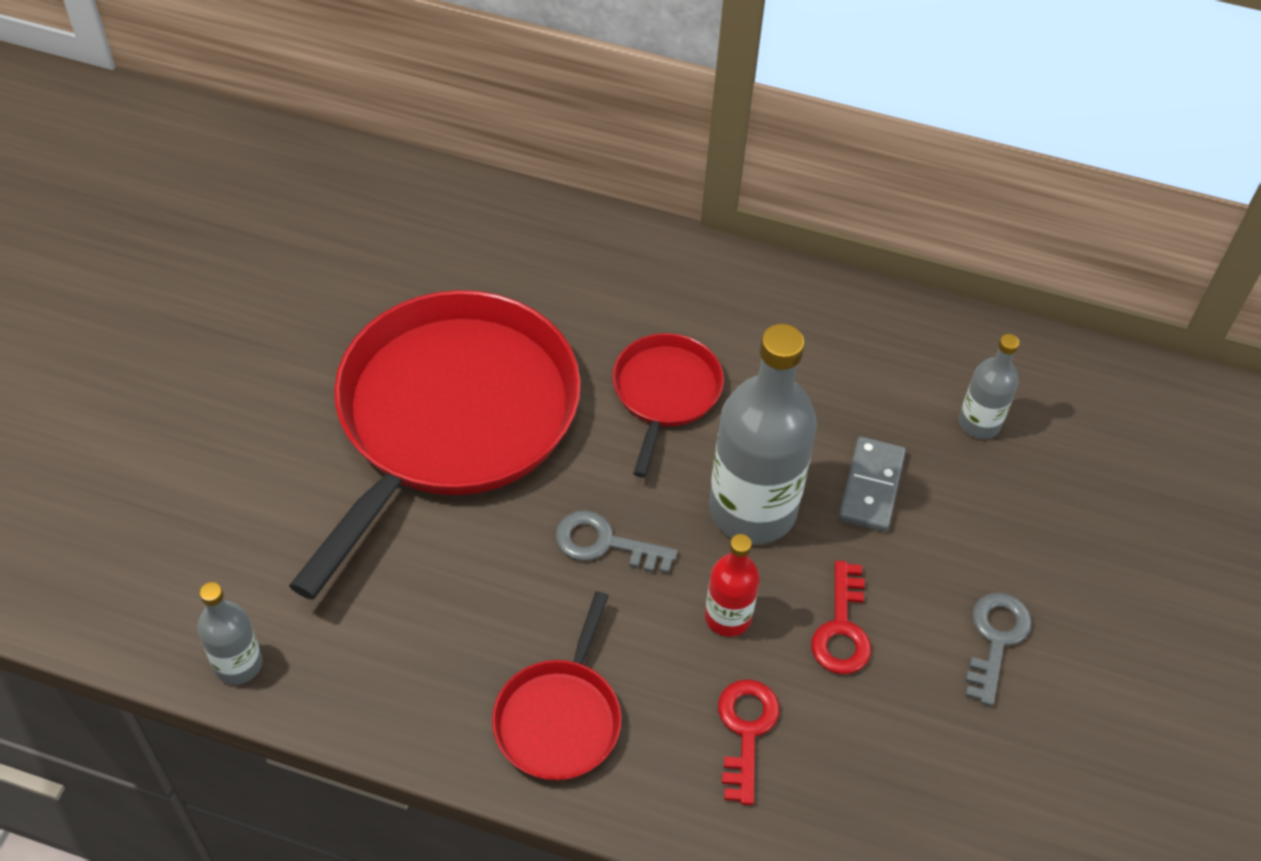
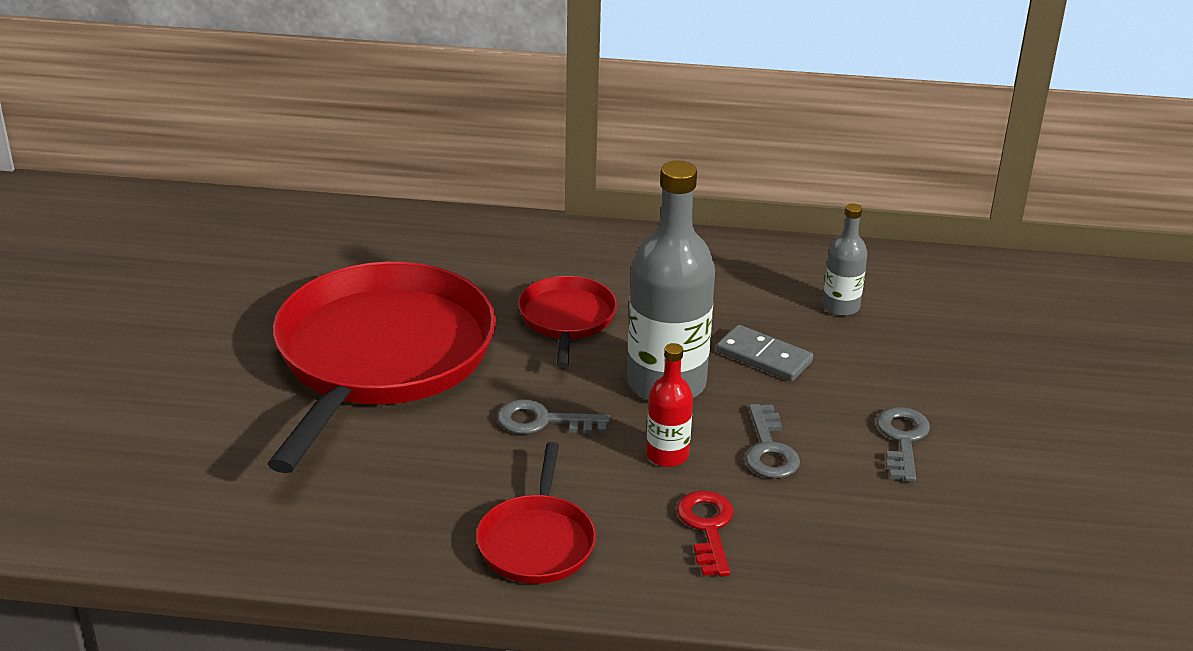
camera: 10 degrees left, 20 degrees down
grey bottle [197,582,262,685] -> none
red key [811,561,871,674] -> grey key [745,404,800,478]
grey domino [839,437,906,532] -> grey domino turned 60 degrees counterclockwise [716,325,813,381]

